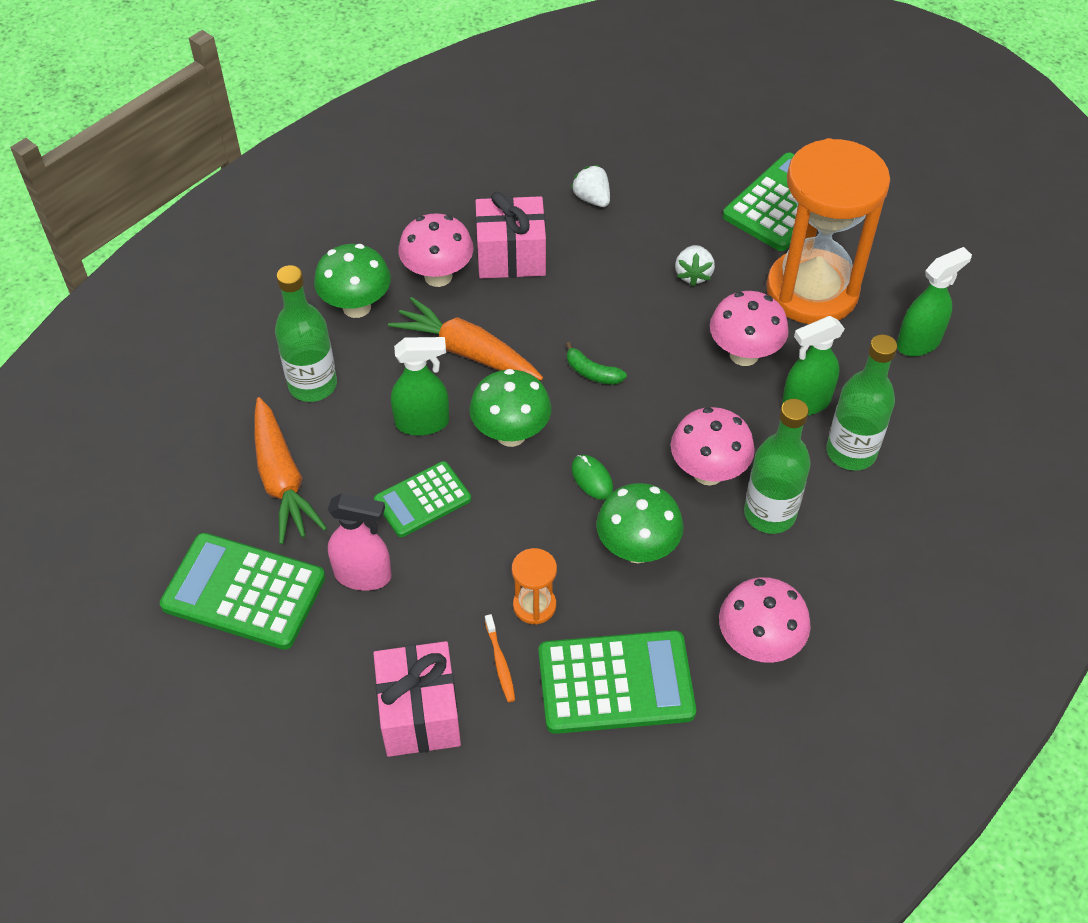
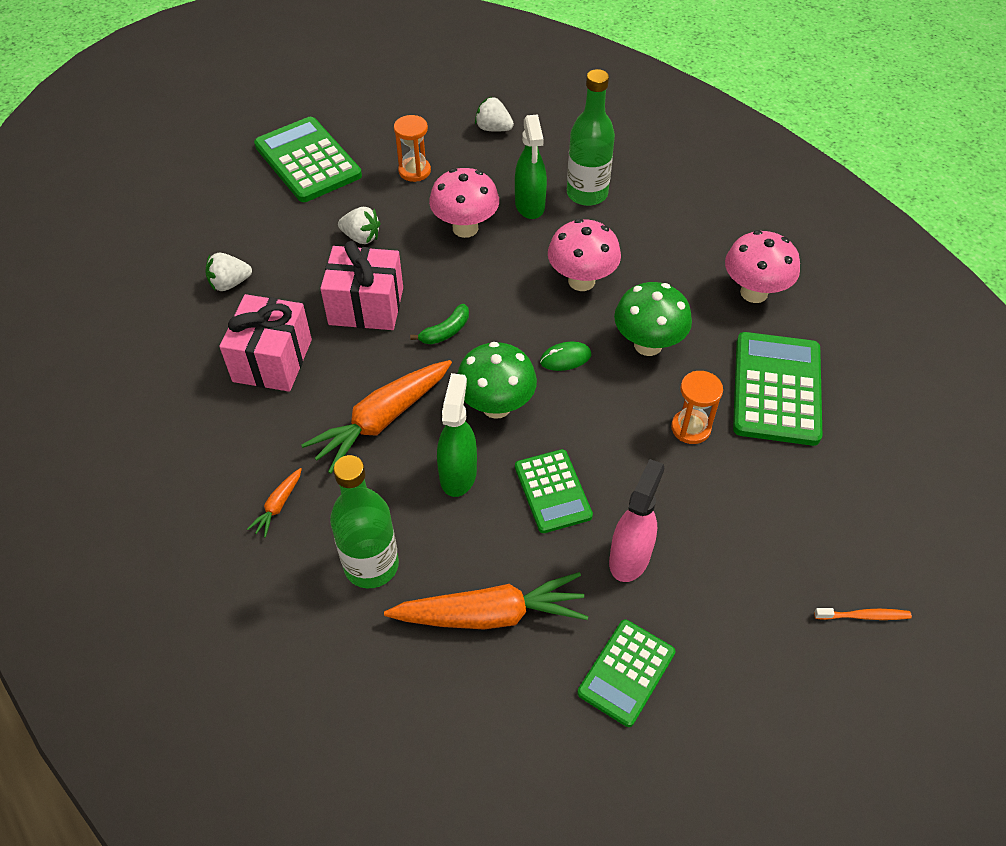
camera: 75 degrees left, 0 degrees up
green calculator [160,533,325,650] -> green calculator [577,619,676,727], size x0.62
green mushroom [314,244,391,318] -> orange carrot [247,468,302,537]
pink gift [373,641,461,757] -> pink gift moved to [320,241,403,330]
pink mushroom [398,213,474,287] -> none
orange toothbrush [485,614,515,702] -> orange toothbrush moved to [814,608,912,620]
green bottle [744,399,810,534] -> none
orange hourglass [766,138,890,324] -> orange hourglass [394,115,431,182], size x0.40
green spray bottle [897,247,972,356] -> white strawberry [475,97,514,132]

